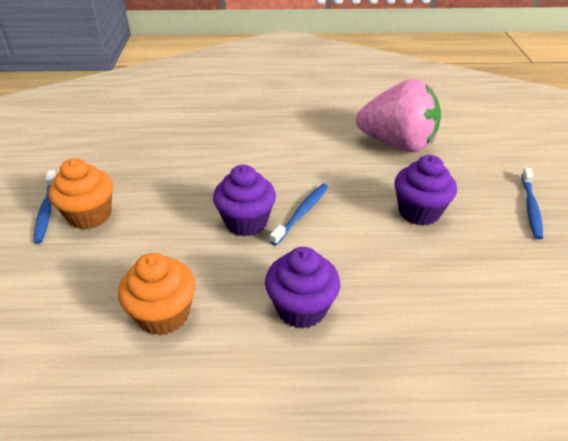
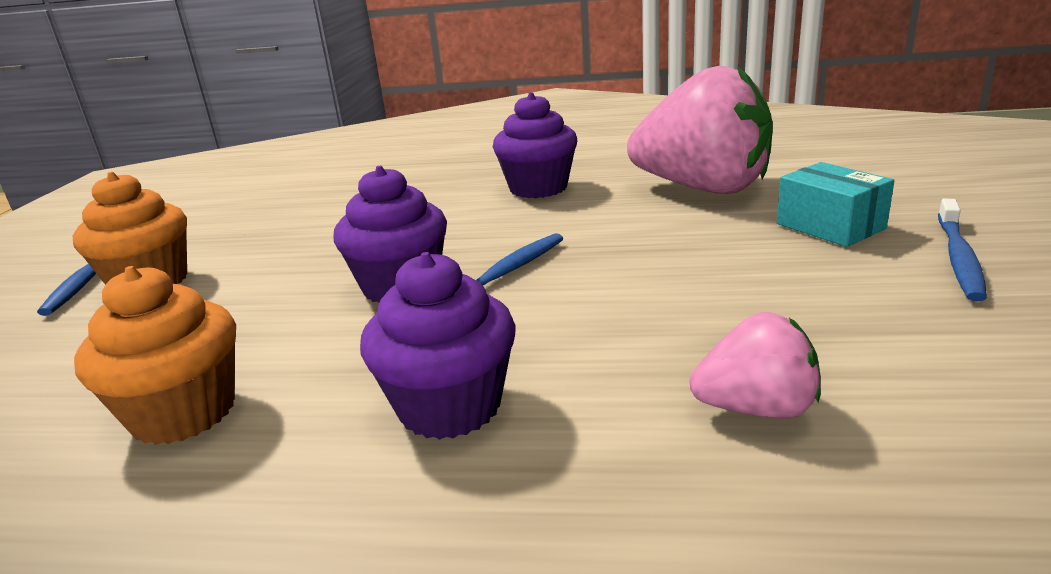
camera: 10 degrees right, 15 degrees down
purple cupcake [395,155,457,226] -> purple cupcake moved to [493,92,577,198]
none -> pink strawberry [689,312,821,419]
none -> turquoise box [777,162,894,247]

